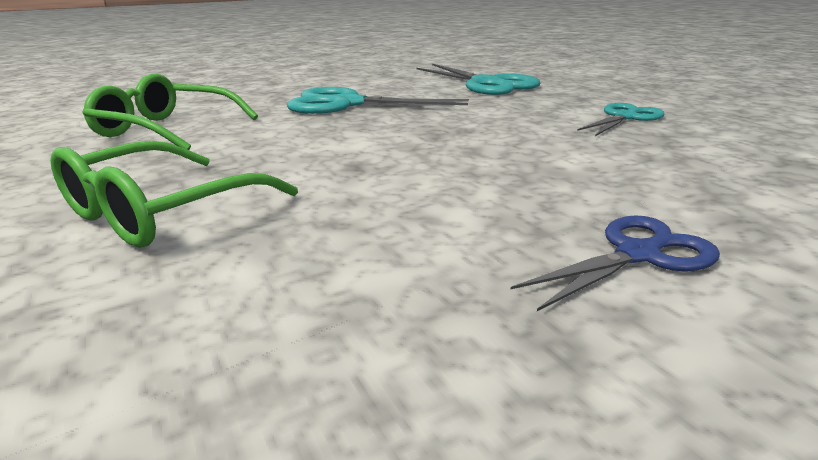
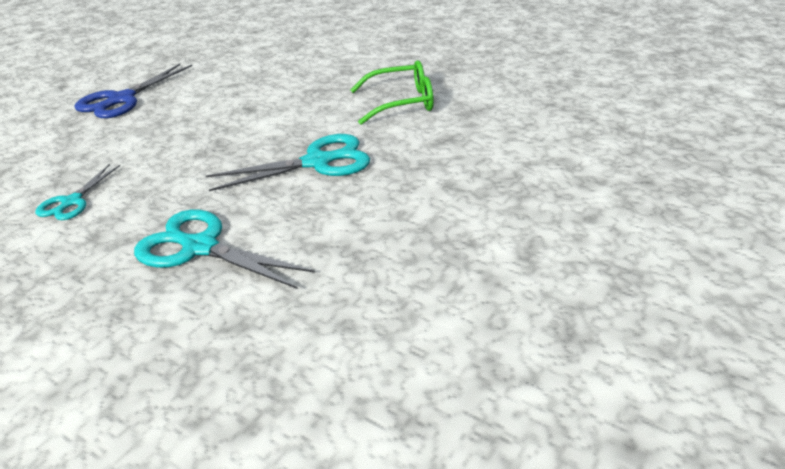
camera: 155 degrees right, 10 degrees up
green glasses [50,141,298,248] -> none
blue scissors [511,215,720,311] -> blue scissors [74,64,192,118], size x1.67

